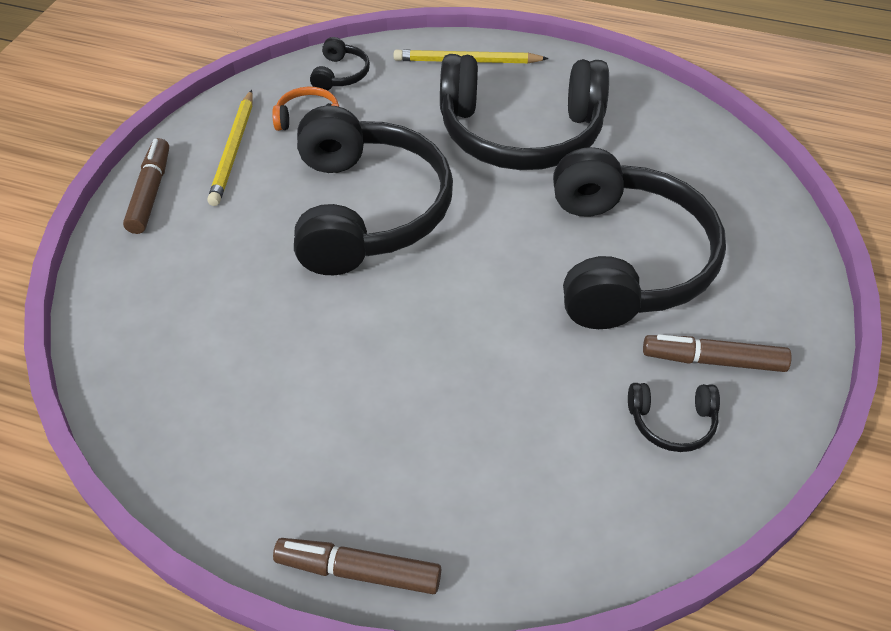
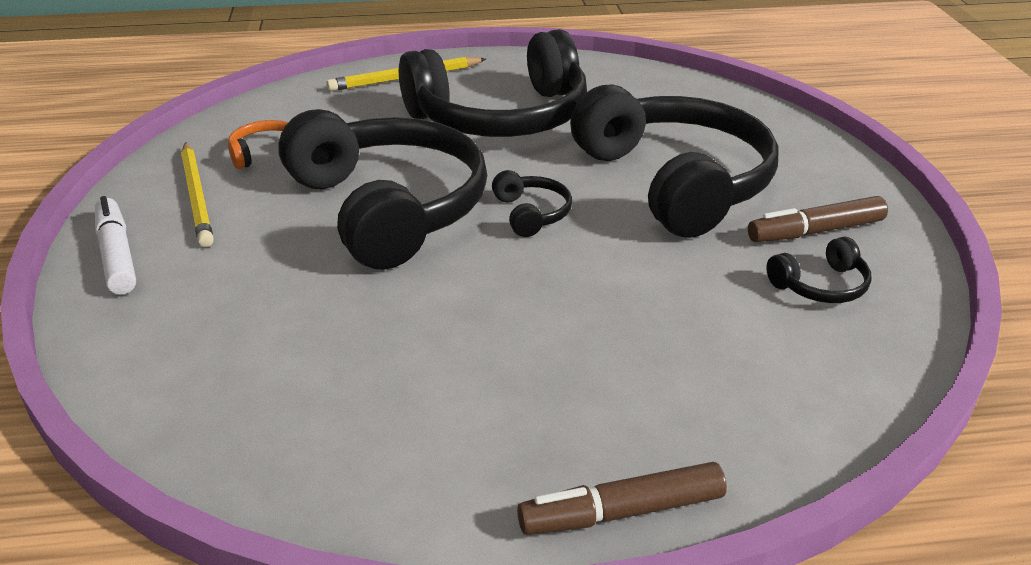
camera: 25 degrees left, 15 degrees down
brown marker [123,138,169,234] -> white marker [95,196,136,295]
black headphones [310,37,370,91] -> black headphones moved to [492,170,572,237]

